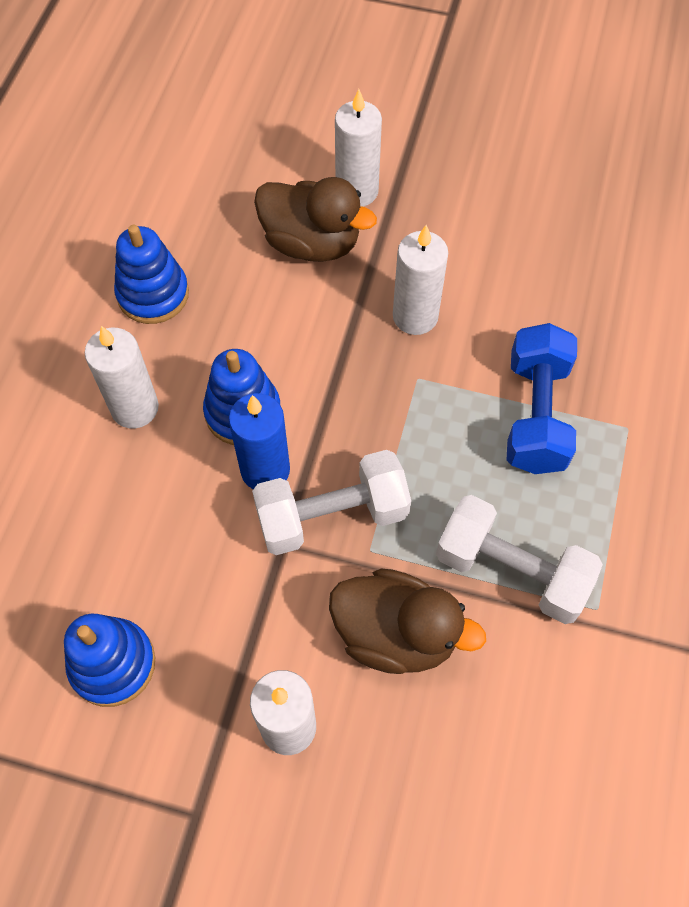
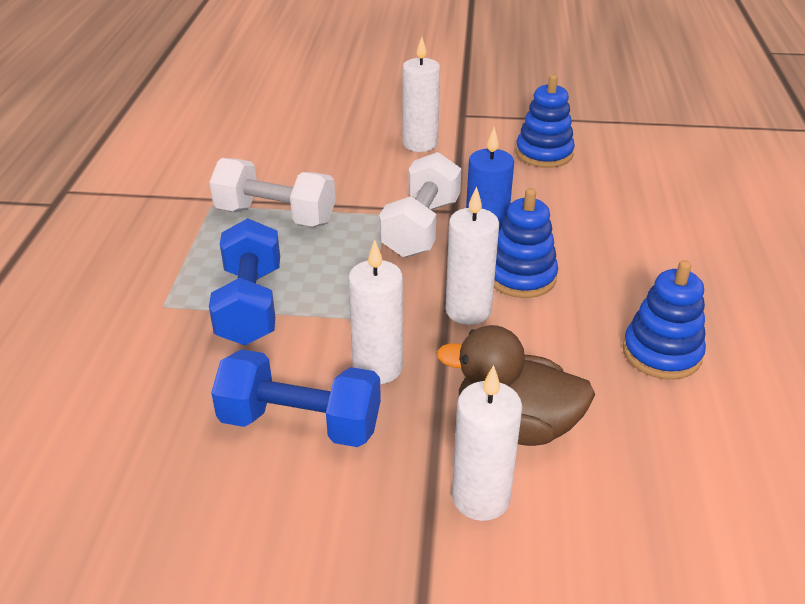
camera: 170 degrees right, 25 degrees down
white candle [85,326,159,428] -> white candle moved to [445,186,499,325]
white dumbbell [252,450,411,555] -> white dumbbell turned 45 degrees counterclockwise [379,152,462,257]
brown duck [329,569,486,674] -> none
none -> blue dumbbell [211,349,381,447]

